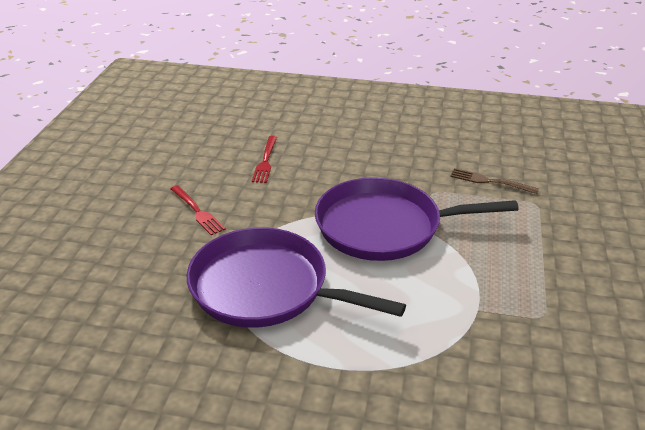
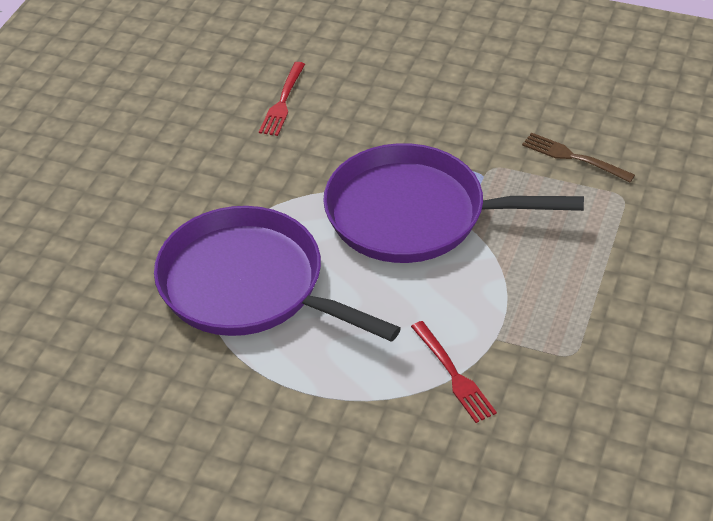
camera: 10 degrees right, 10 degrees up
red fork [171,185,226,235] -> red fork moved to [411,321,497,423]

